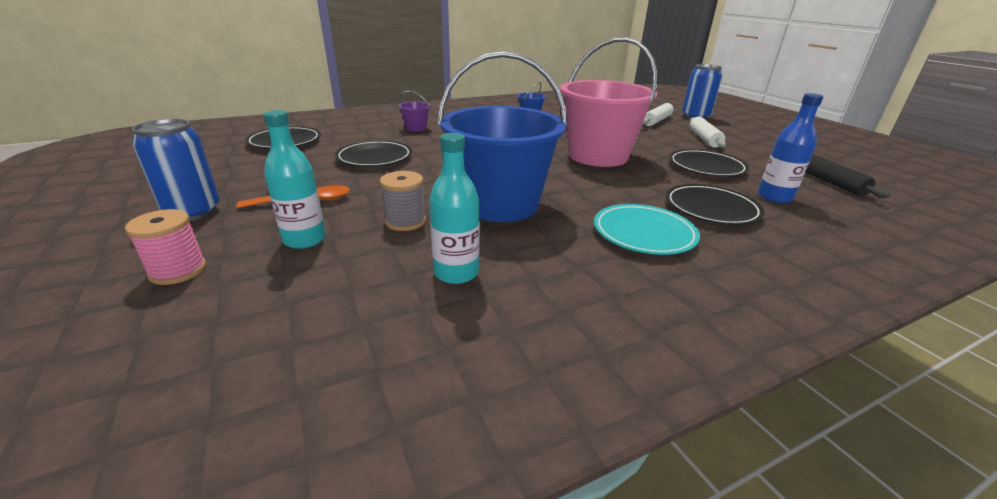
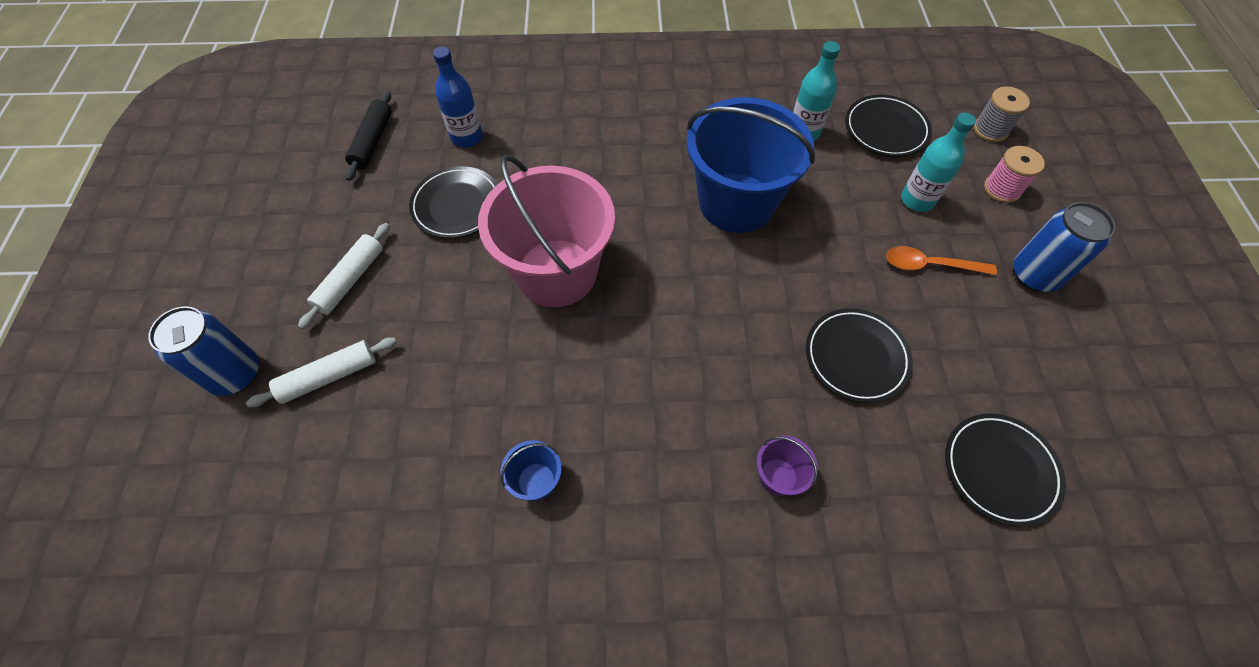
camera: 155 degrees left, 30 degrees up
grey spool [380,171,426,231] -> grey spool moved to [974,86,1030,142]
turquoise plate [594,204,700,255] -> none
black plate [666,184,764,225] -> black plate moved to [845,95,932,157]

